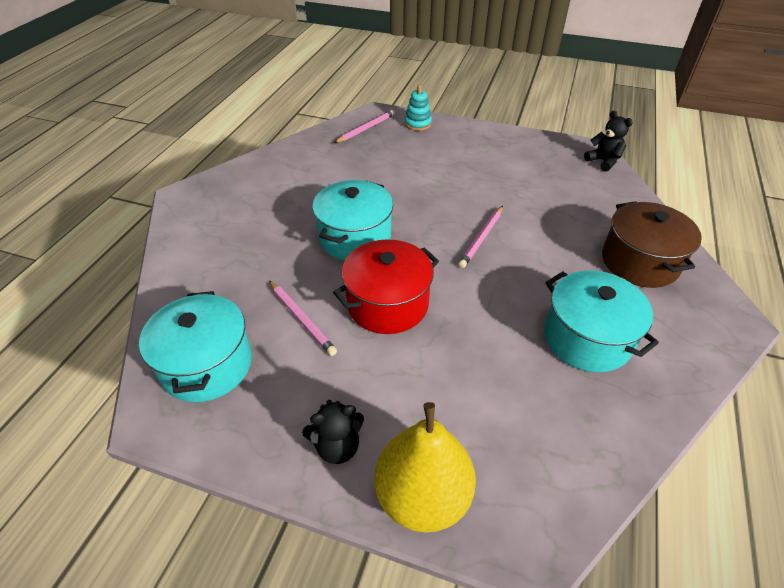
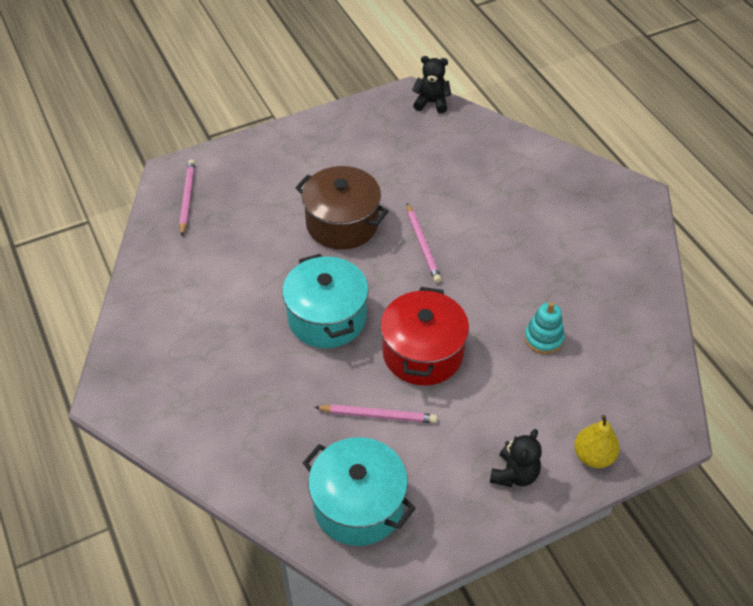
camera: 45 degrees left, 5 degrees up
yellow pear [374,402,476,532] -> yellow pear [574,415,620,468], size x0.57
turquoise stacking toy [404,85,432,131] -> turquoise stacking toy moved to [524,302,565,354]
turquoise pot [544,270,659,373] -> none
brown pot [602,201,702,288] -> brown pot moved to [295,166,389,250]

